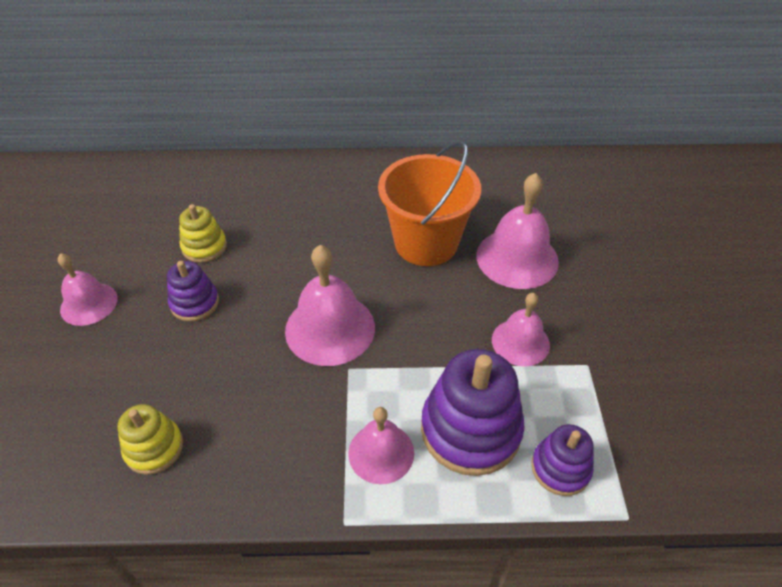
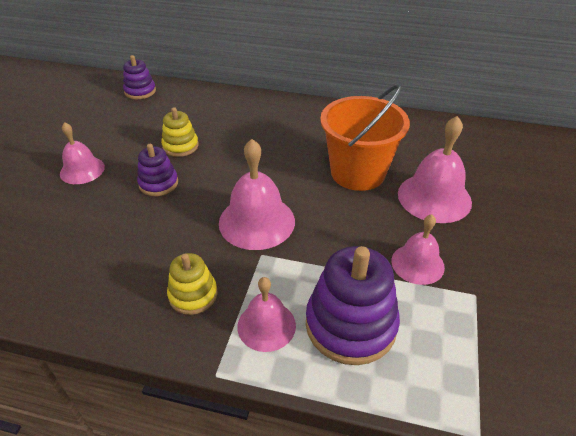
camera: 15 degrees right, 5 degrees down
yellow stacking toy [117,404,183,475] -> yellow stacking toy moved to [167,253,218,315]
purple stacking toy [531,424,594,496] -> purple stacking toy moved to [123,55,156,99]

